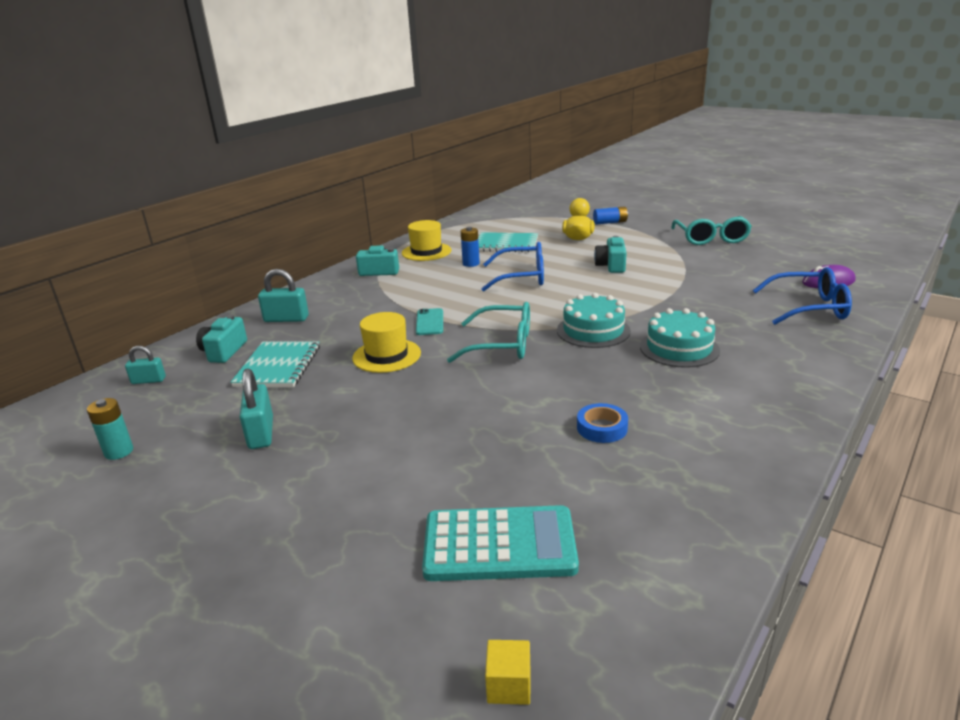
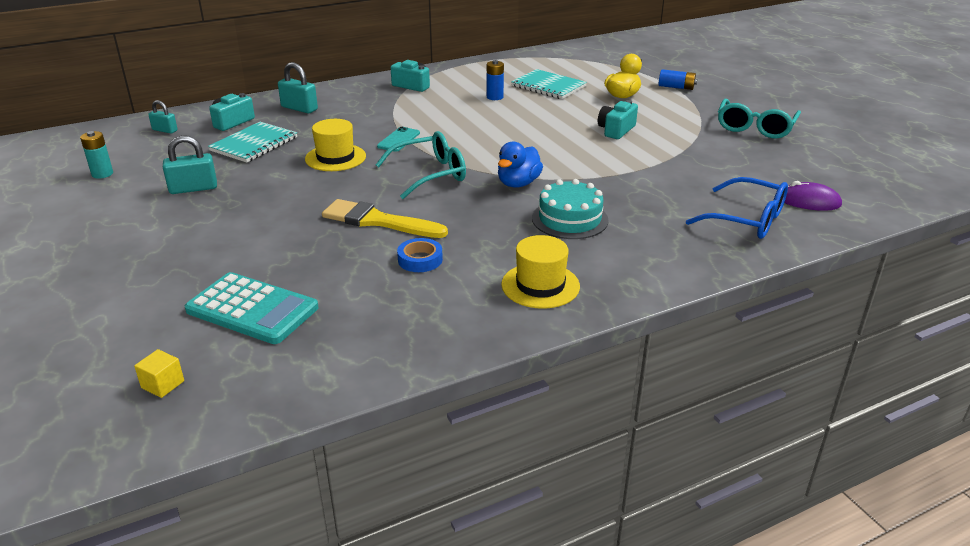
camera: 25 degrees right, 5 degrees up
turquoise padlock [240,369,273,449] -> turquoise padlock turned 60 degrees clockwise [163,135,217,194]
yellow hat [402,220,451,261] -> yellow hat moved to [501,235,580,309]
turquoise glasses [447,302,530,363] -> turquoise glasses turned 60 degrees counterclockwise [375,131,466,199]
blue glasses [481,242,544,291] -> none
turquoise cake [557,293,631,348] -> blue duck [498,141,543,188]
none -> yellow brush [322,199,448,238]

